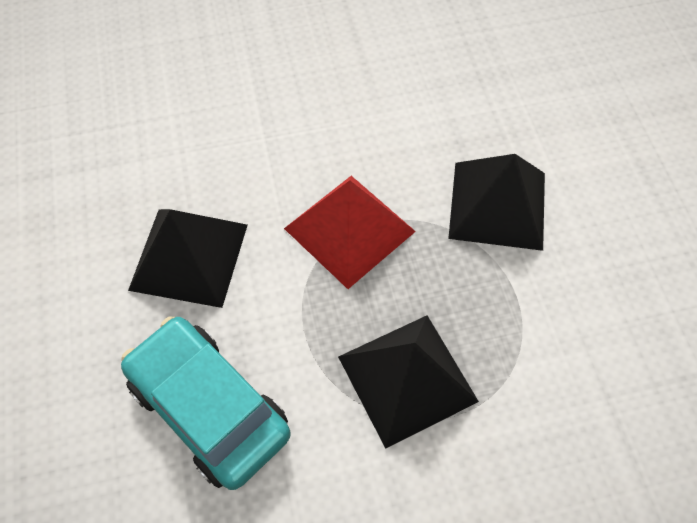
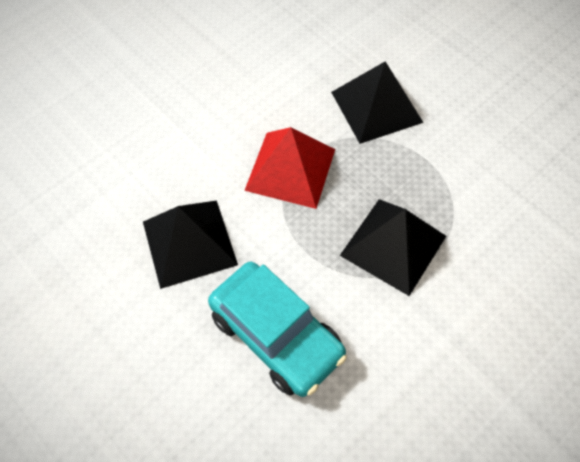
camera: 30 degrees left, 0 degrees up
turquoise car [121,317,291,490] -> turquoise car turned 150 degrees counterclockwise [208,262,347,397]

